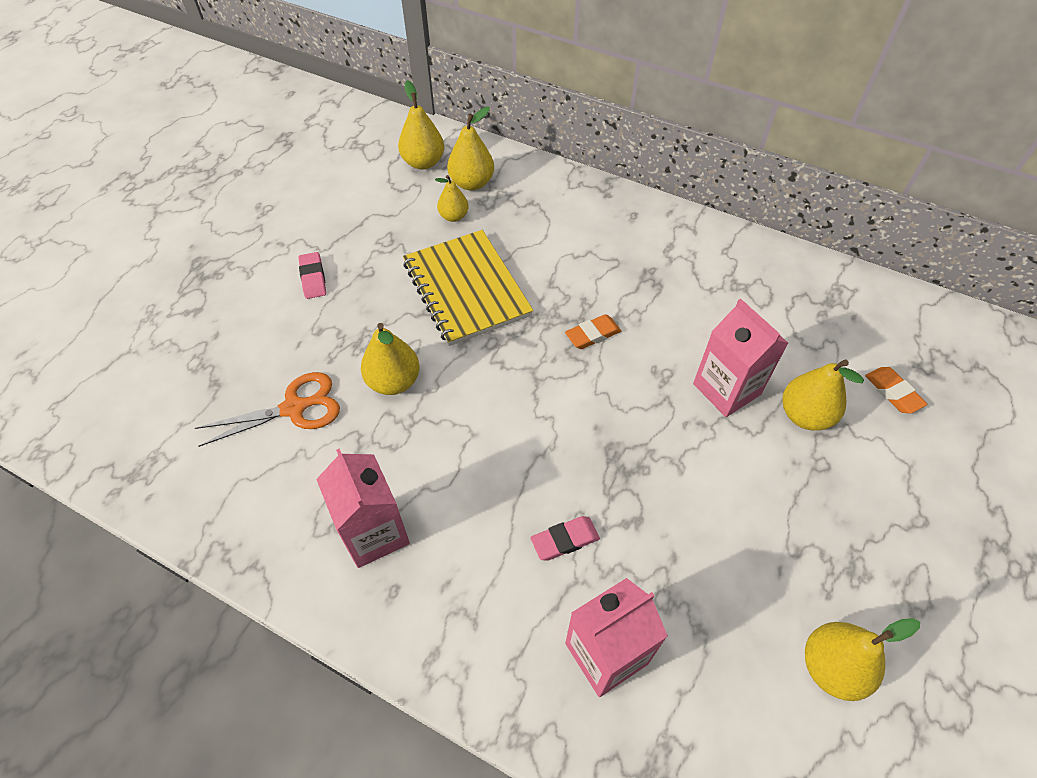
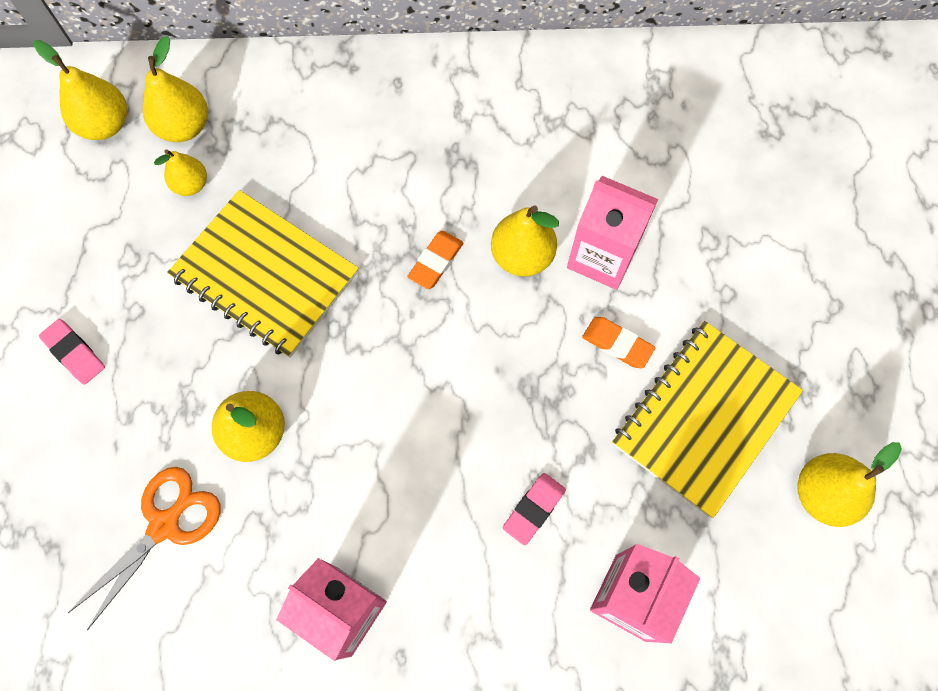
camera: 30 degrees left, 15 degrees up
yellow pear [782,360,864,431] -> yellow pear moved to [491,205,559,277]
orange eraser [865,367,927,413] -> orange eraser moved to [582,317,655,368]
none -> yellow notebook [612,321,803,518]

